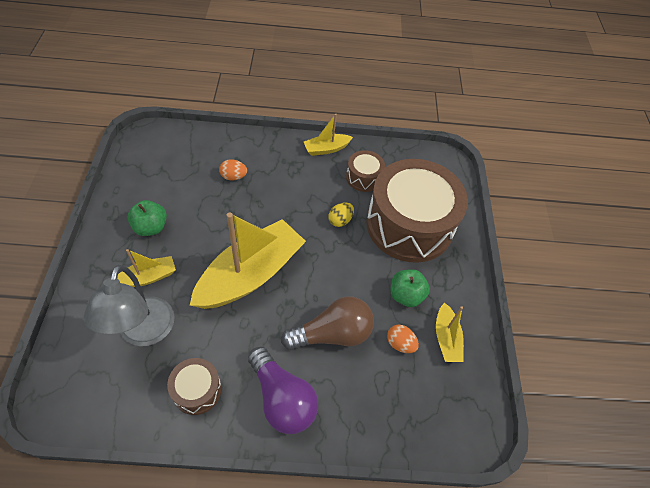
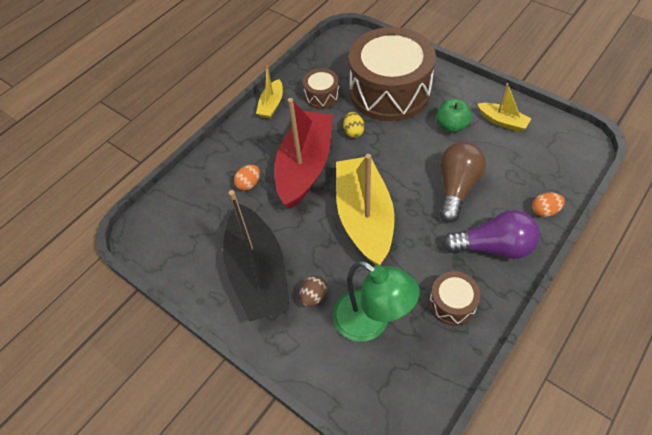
camera: 45 degrees left, 0 degrees up
grey lamp [83,265,175,346] -> green lamp [333,261,420,342]
yellow boat [117,249,176,287] -> brown egg [299,276,327,307]
green apple [128,200,167,236] -> black boat [223,190,289,322]
orange egg [387,325,419,353] -> orange egg moved to [532,192,565,217]
none -> red boat [274,98,333,209]

